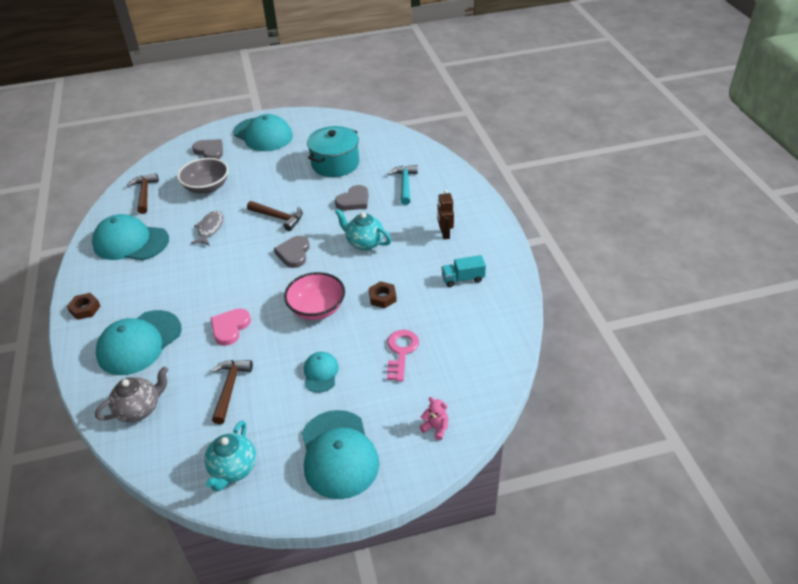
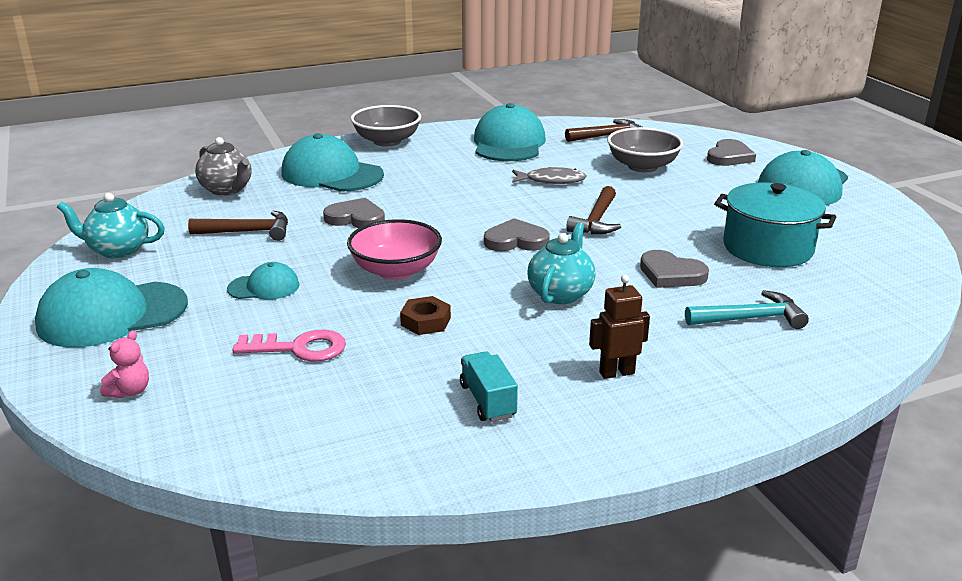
camera: 80 degrees right, 15 degrees down
brown nut [67,293,100,320] -> grey bowl [351,105,421,147]
pink heart [211,308,251,346] -> grey heart [323,198,385,228]

